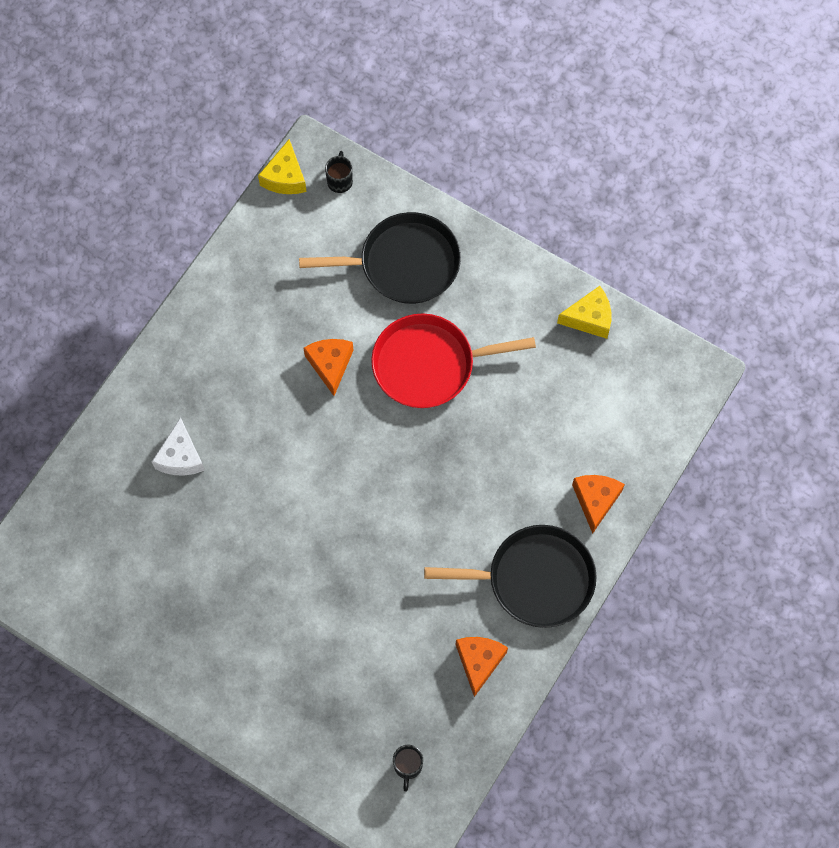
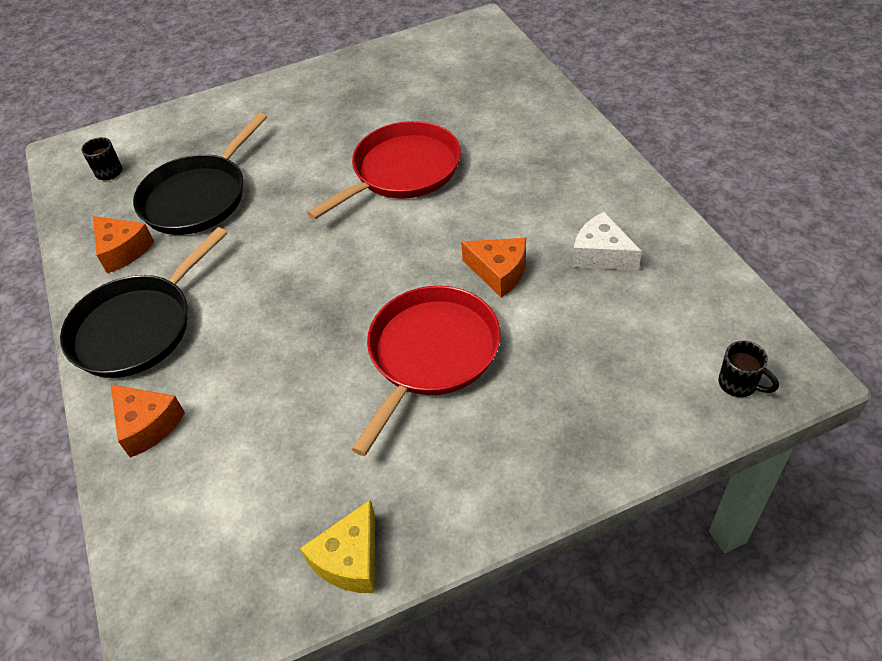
camera: 130 degrees right, 20 degrees down
white cheese [152,417,205,476] -> white cheese moved to [573,212,642,271]
yellow cheese [258,139,307,194] -> none
black pan [299,212,461,304] -> black pan moved to [133,113,267,235]
none -> red pan [307,121,461,220]

